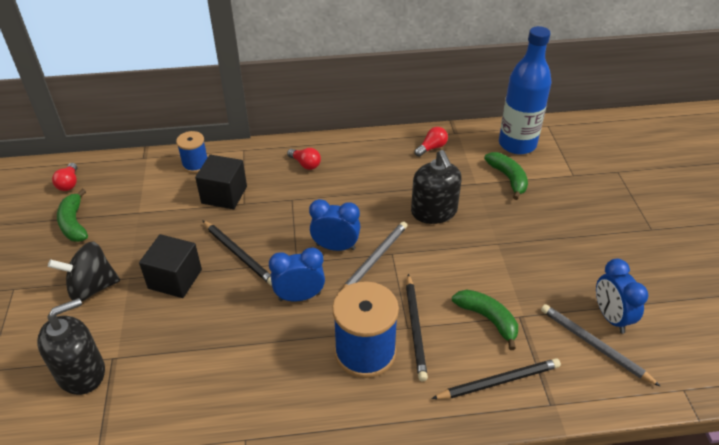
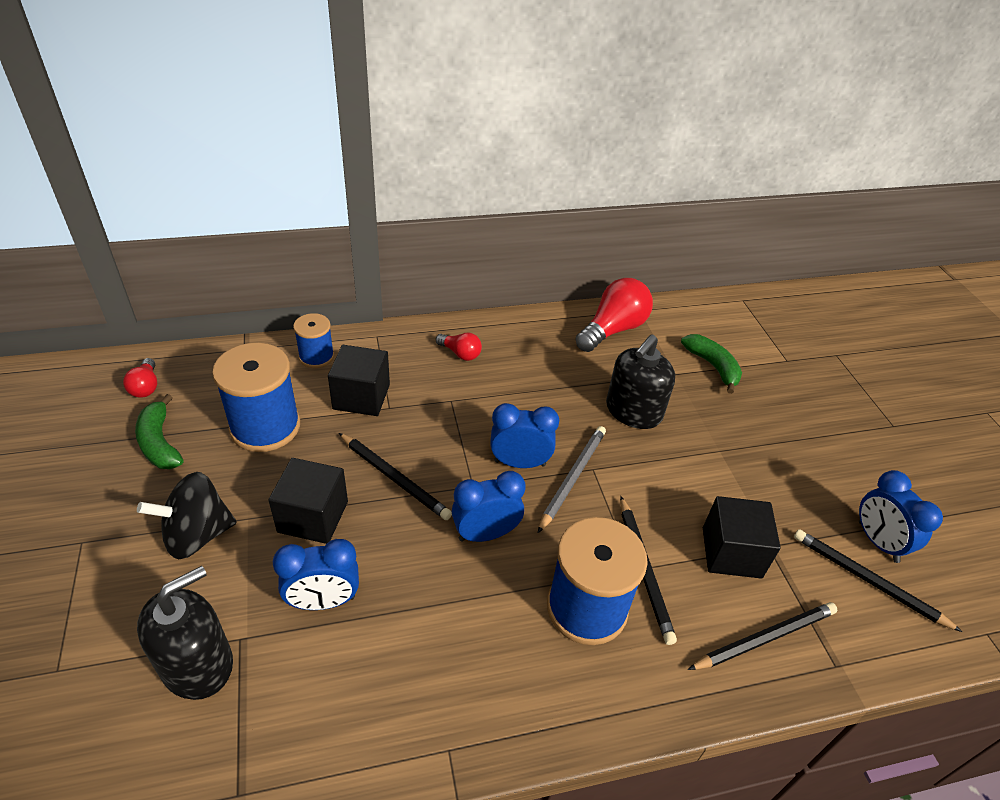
camera: 10 degrees left, 0 degrees up
black soap dispenser [411,150,462,224] -> black soap dispenser turned 60 degrees clockwise [606,334,675,429]
red light bulb [414,127,448,157] -> red light bulb [575,278,653,352], size x1.94
green banana [452,290,518,350] -> black cube [703,496,781,579]
blue bottle [499,26,551,154] -> none
grey pencil [541,304,661,387] -> black pencil [794,529,962,632]
none -> blue spool [212,343,300,452]
none -> blue clock [273,539,359,610]

